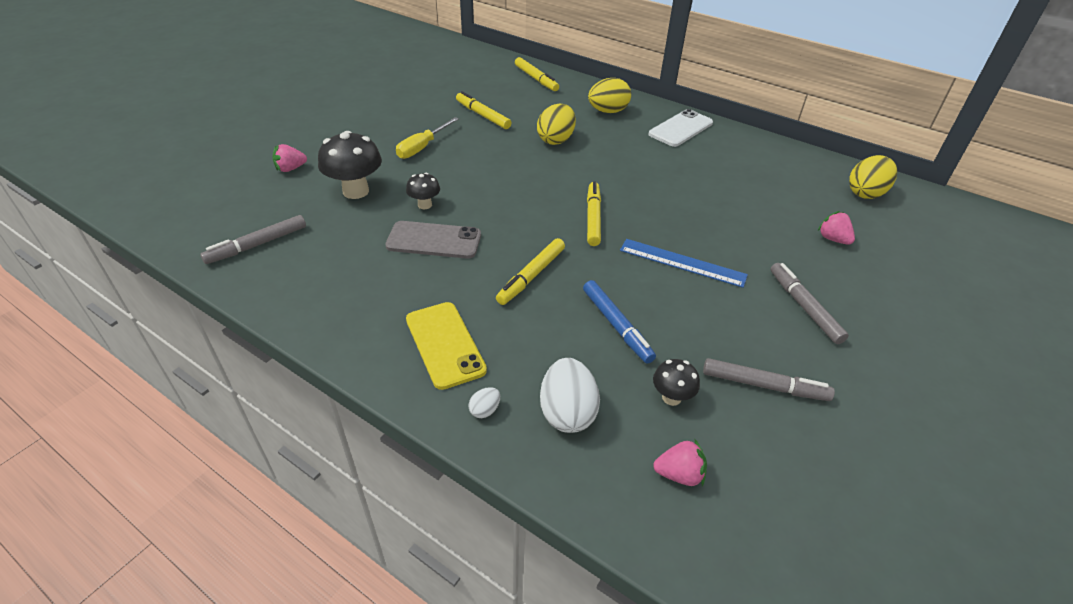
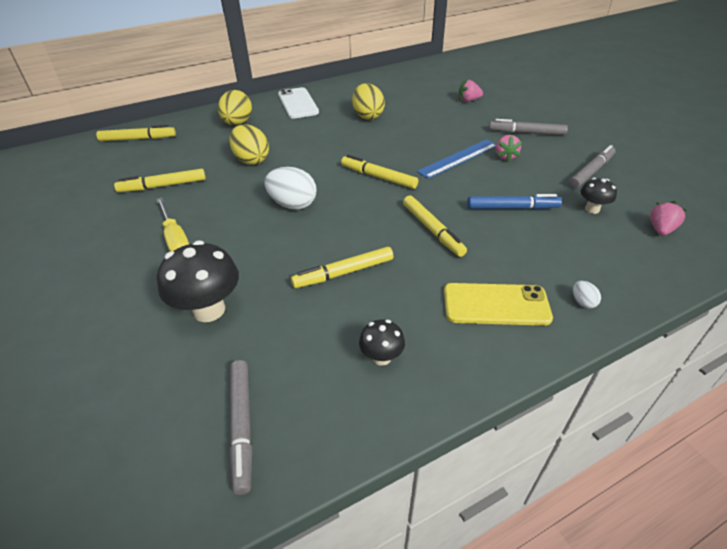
camera: 60 degrees left, 0 degrees up
pink strawberry [273,144,307,172] -> pink strawberry moved to [496,135,522,162]
grey phone [385,221,481,259] -> yellow marker [291,247,393,288]
black mushroom [406,172,440,209] -> black mushroom moved to [359,320,405,366]
white egg [540,358,600,433] -> white egg moved to [265,167,316,210]
yellow egg [849,155,897,199] -> yellow egg moved to [352,83,385,120]

